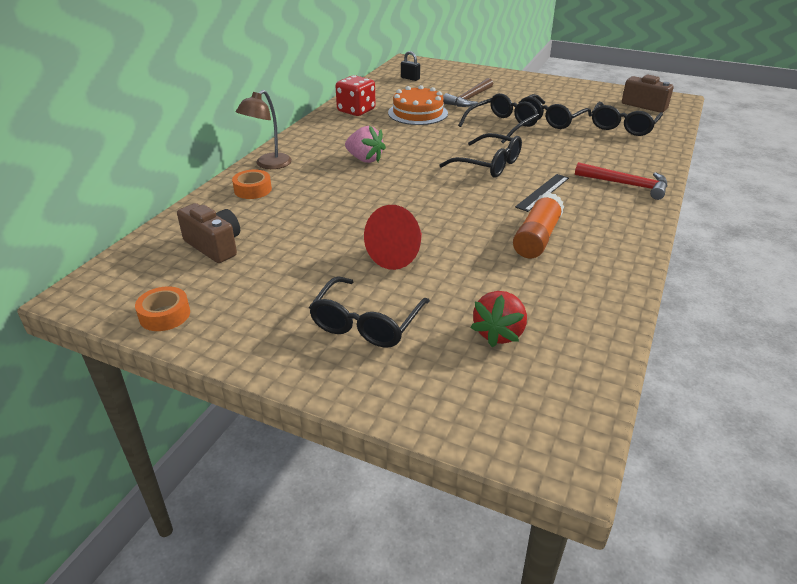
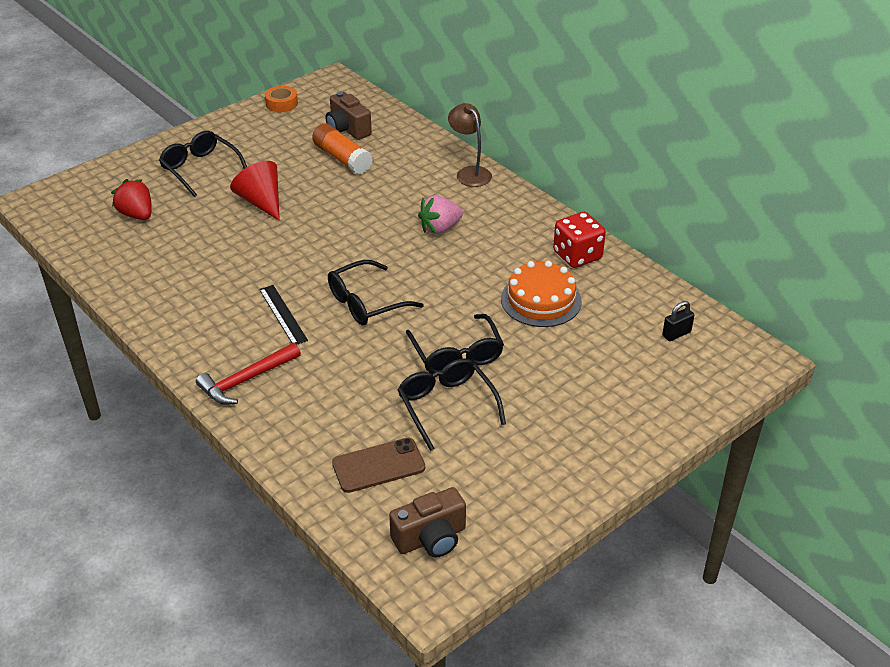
camera: 115 degrees right, 5 degrees up
brown camera [177,203,240,263] -> brown camera turned 75 degrees clockwise [325,92,372,140]
orange tape [232,170,272,199] -> none
brown hammer [443,78,493,107] -> none
orange glue stick [513,193,564,258] -> orange glue stick moved to [312,123,373,174]
black glasses [592,102,663,136] -> brown phone [332,438,425,493]

